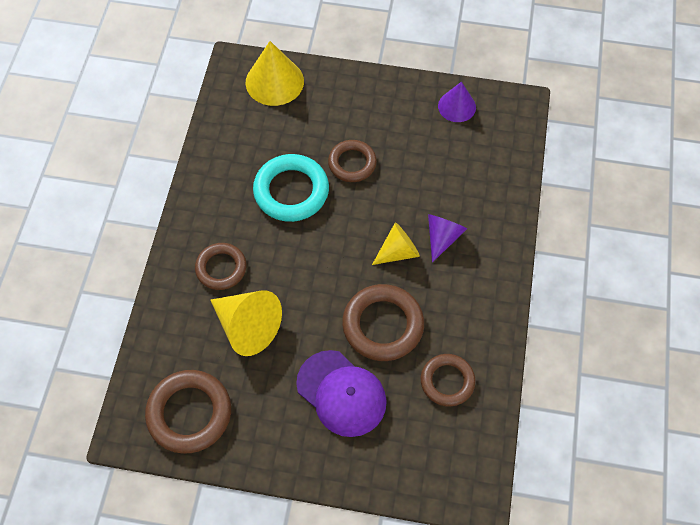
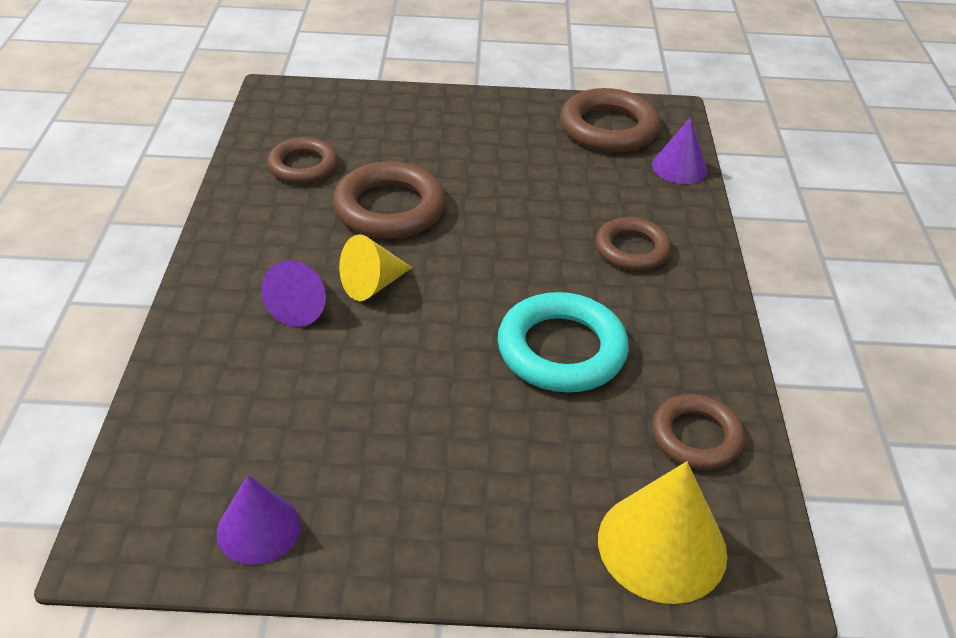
camera: 170 degrees right, 20 degrees down
yellow cone [210,290,282,356] -> none
purple cap [296,350,387,437] -> none
brown ring [328,140,377,182] -> brown ring moved to [652,394,745,470]
none -> purple cone [652,118,707,184]

